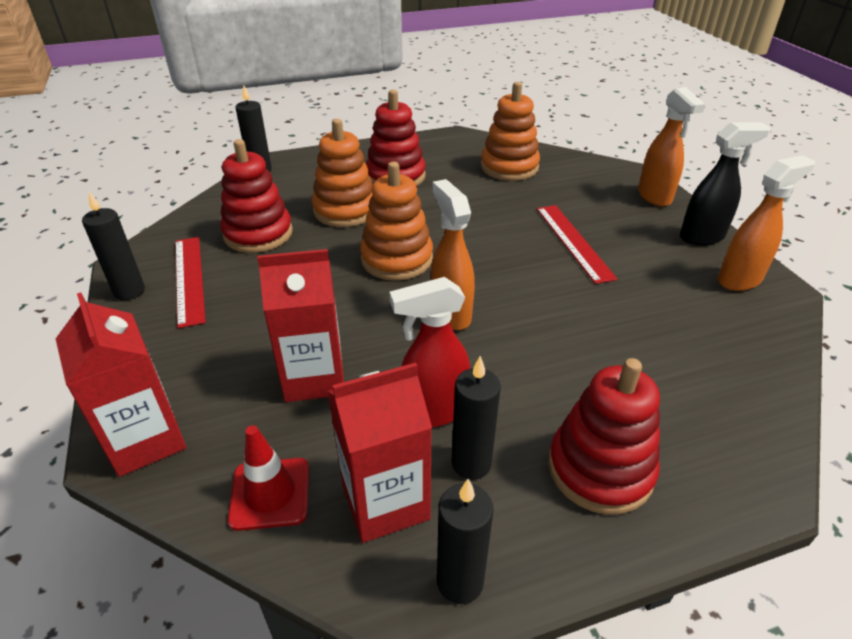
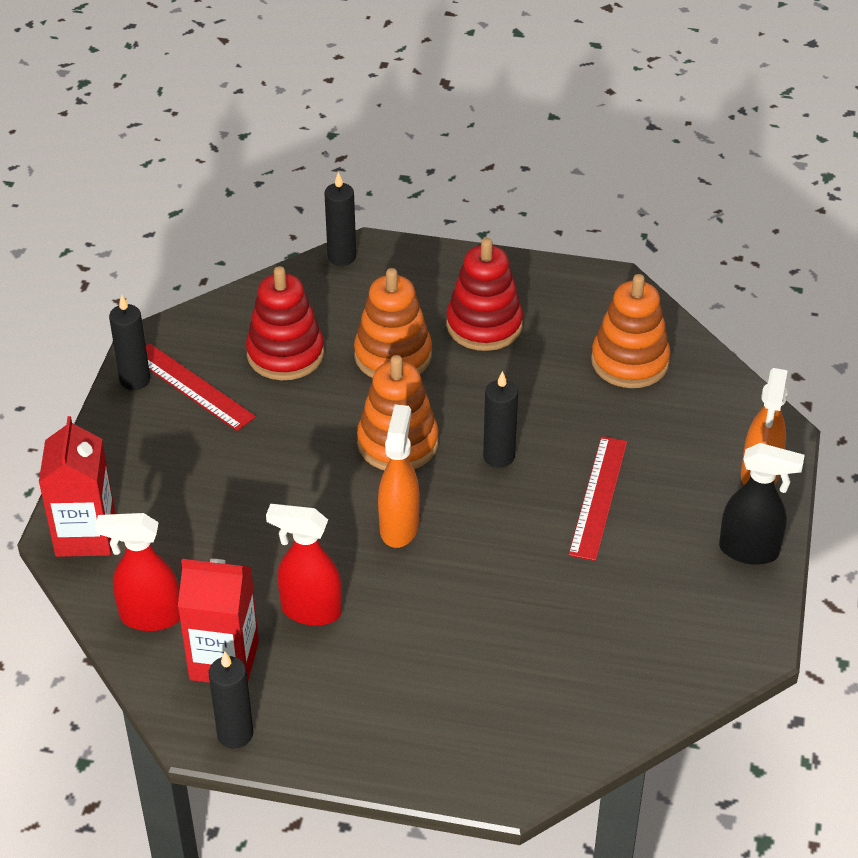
camera: 30 degrees right, 5 degrees up
red ruler [175,237,206,328] -> red ruler turned 60 degrees counterclockwise [146,343,256,431]
red traffic cone [228,425,309,531] -> red spray bottle [95,513,180,631]
red carton [257,249,344,402] -> none
black candle [452,356,501,480] -> black candle moved to [483,371,518,468]
red stacking toy [548,358,660,515] -> none
orange spray bottle [718,156,815,291] -> none

